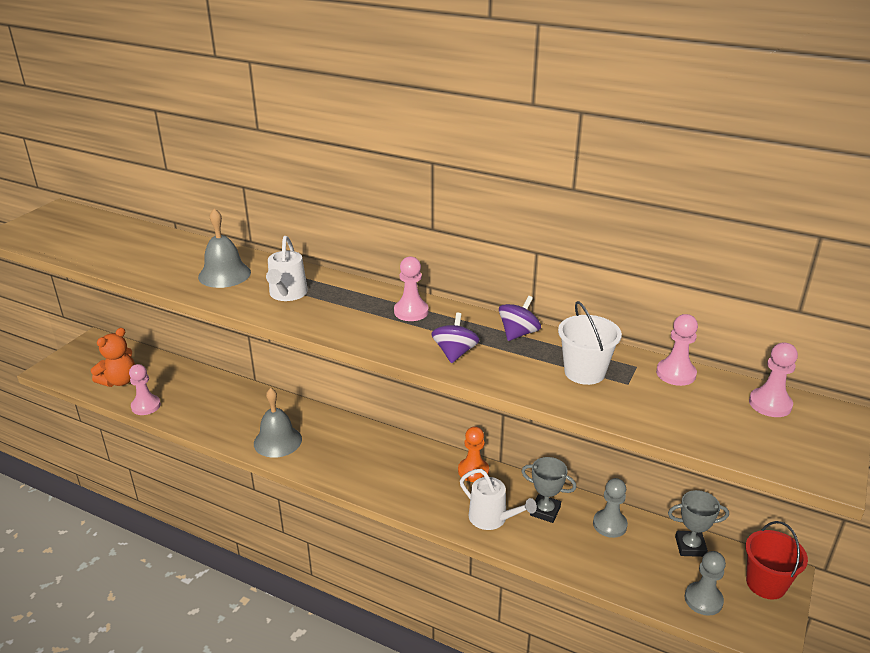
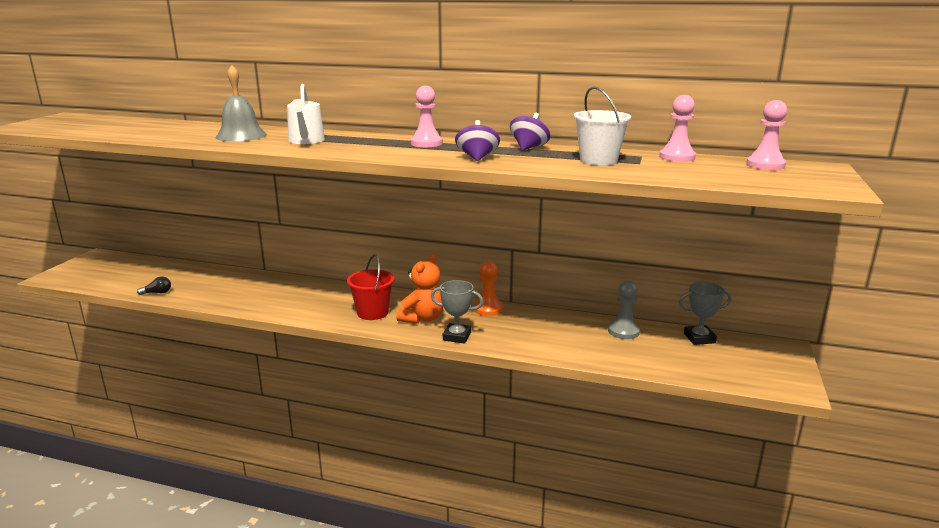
camera: 10 degrees left, 10 degrees down
orange teddy bear [91,328,135,387] -> orange teddy bear moved to [396,254,443,324]
pink pawn [129,364,161,415] -> black light bulb [137,276,171,295]
grey bell [254,388,302,458] -> none
white watering can [460,469,537,530] -> none
grey trophy [521,457,577,523] -> grey trophy moved to [431,280,483,344]
grey pawn [685,551,726,616] -> none
red bucket [745,521,808,599] -> red bucket moved to [347,254,395,320]

